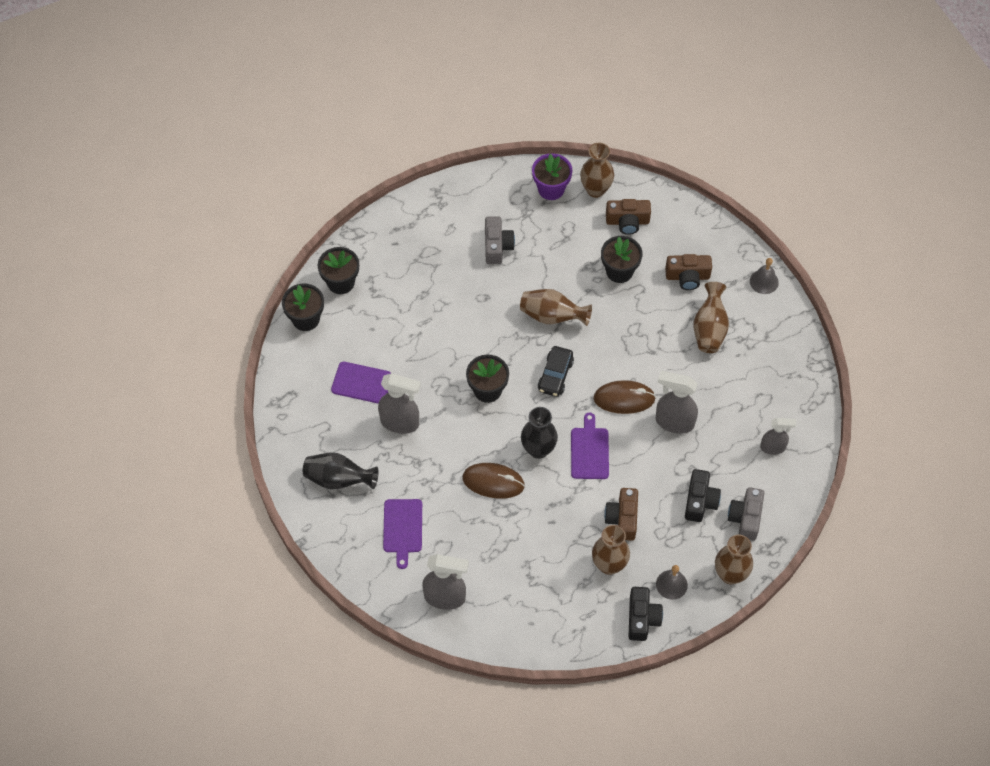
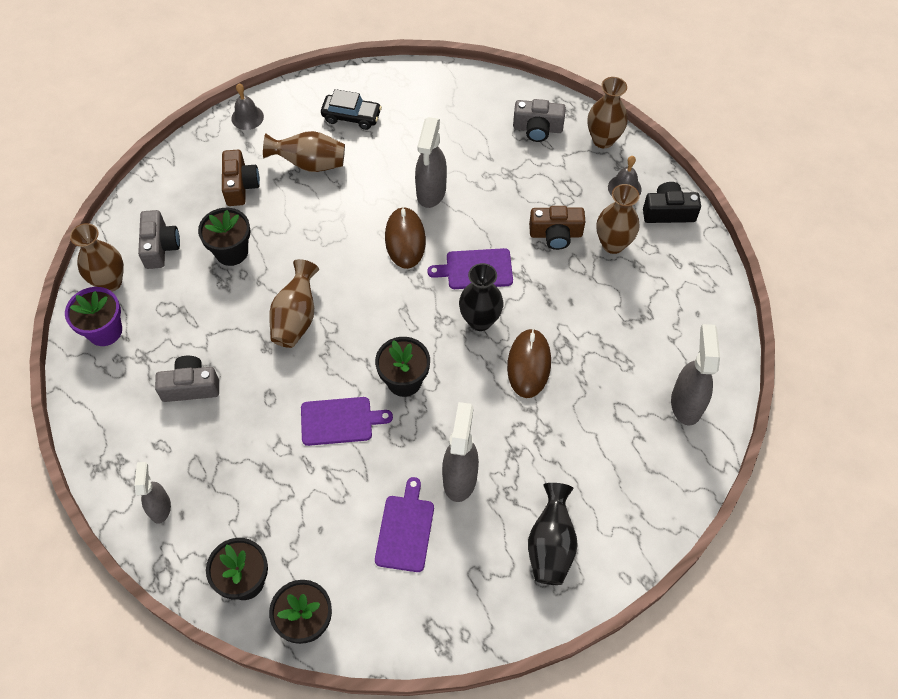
camera: 95 degrees left, 0 degrees up
purple cutting board [383,499,422,569] -> purple cutting board moved to [301,397,393,446]
black car [538,346,574,397] -> black car moved to [321,89,382,130]
brown camera [606,199,651,235] -> grey camera [138,210,180,269]
black camera [685,469,721,522] -> none
grey spray bottle [760,418,796,455] -> grey spray bottle moved to [134,462,171,524]

